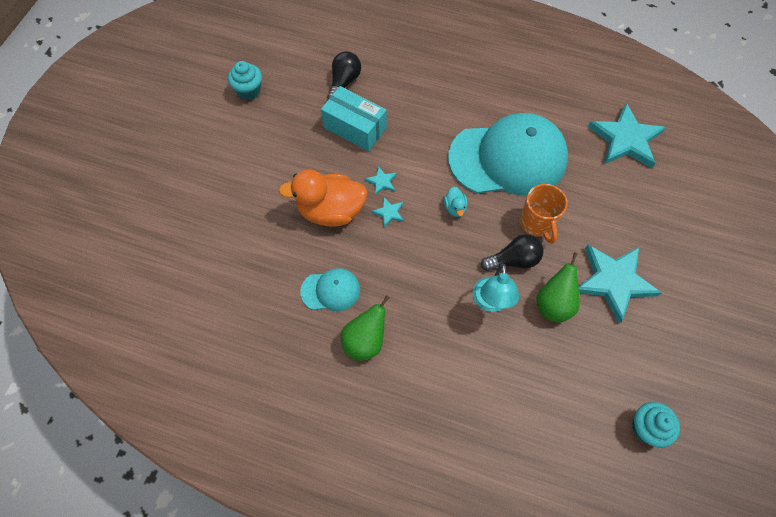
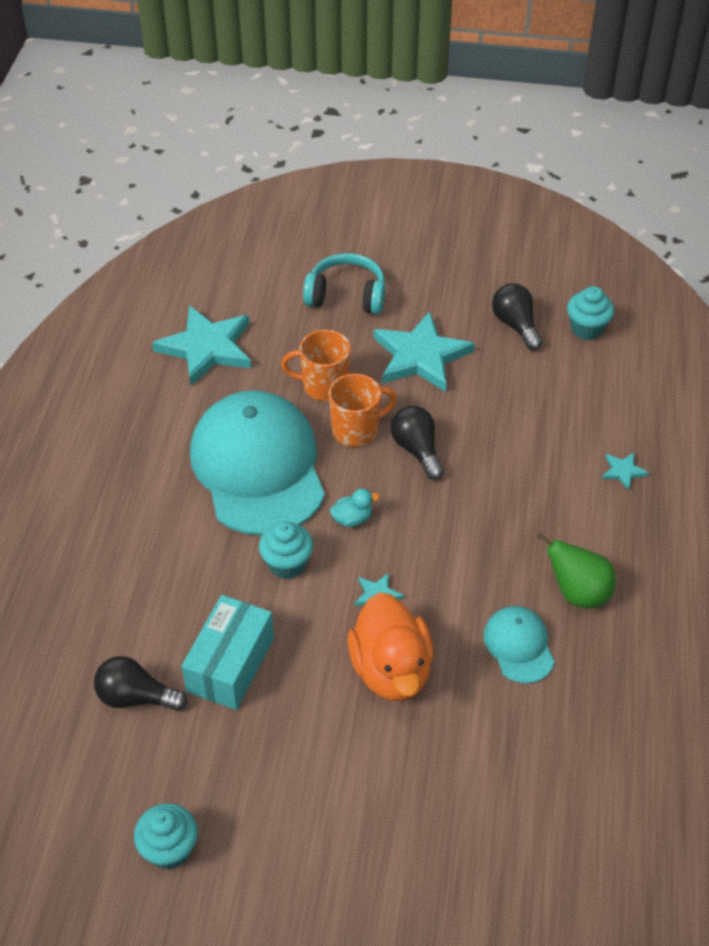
camera: 100 degrees left, 15 degrees down
turquoise star [365,166,397,195] -> turquoise star moved to [602,453,649,491]
turquoise lamp [473,264,519,312] -> none
green pear [537,252,580,323] -> none
none -> turquoise cupcake [259,521,313,579]
none -> orange mug [281,330,351,401]
none -> turquoise headphones [303,253,385,314]
none -> black light bulb [492,283,542,350]

